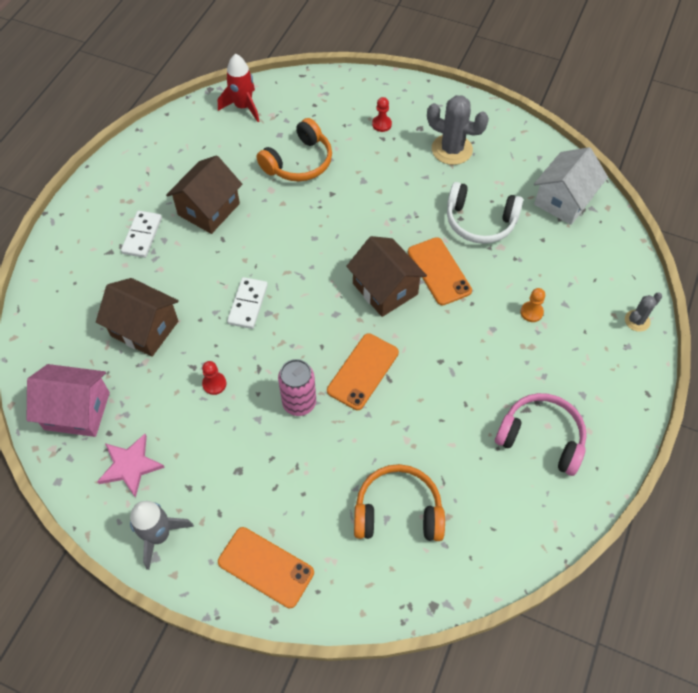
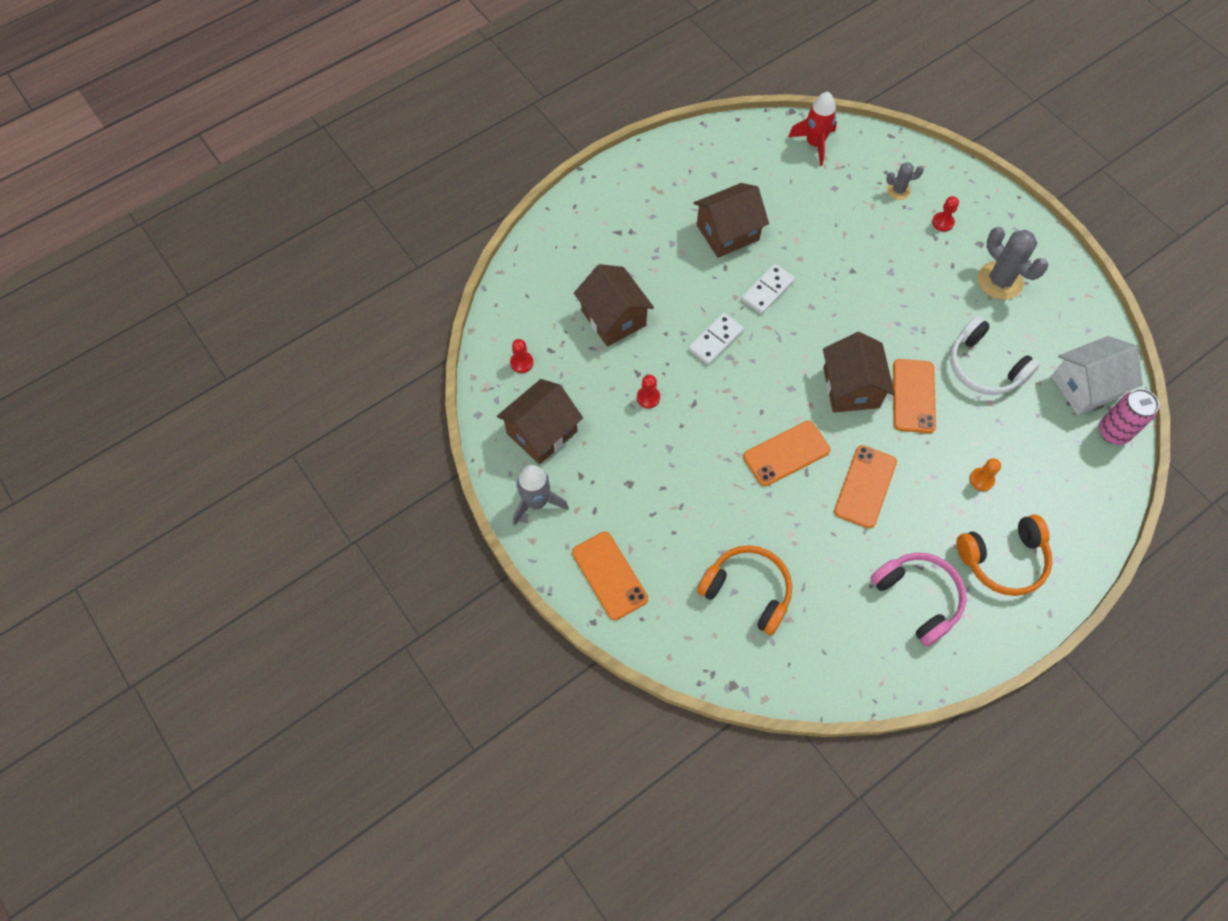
camera: 30 degrees right, 5 degrees up
pink house [27,364,110,437] -> red pawn [510,339,533,373]
pink star [97,434,165,498] -> brown house [497,379,583,465]
white domino [121,211,162,258] -> white domino moved to [741,264,795,314]
orange headphones [256,118,332,182] -> orange headphones moved to [956,515,1052,596]
pink can [278,359,316,416] -> pink can moved to [1099,389,1159,445]
grey cactus [625,293,662,332] -> grey cactus moved to [886,162,924,200]
none -> orange phone [834,445,897,529]

